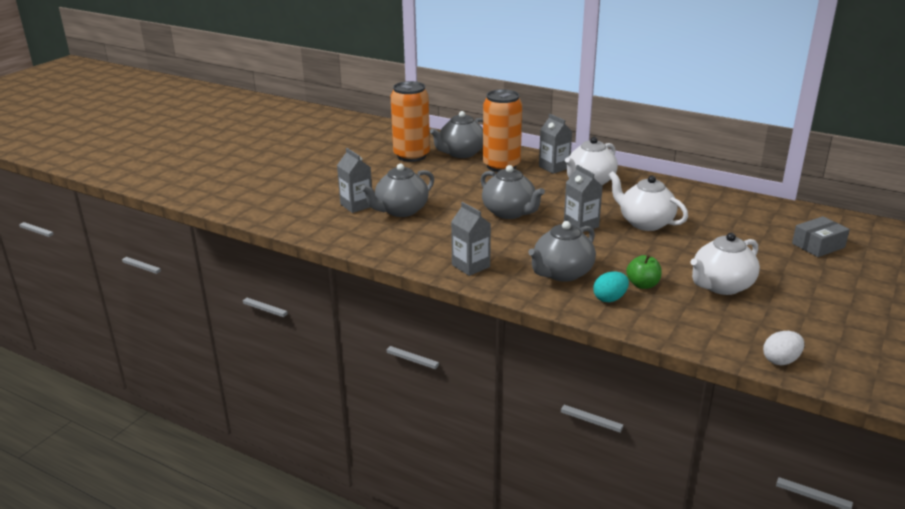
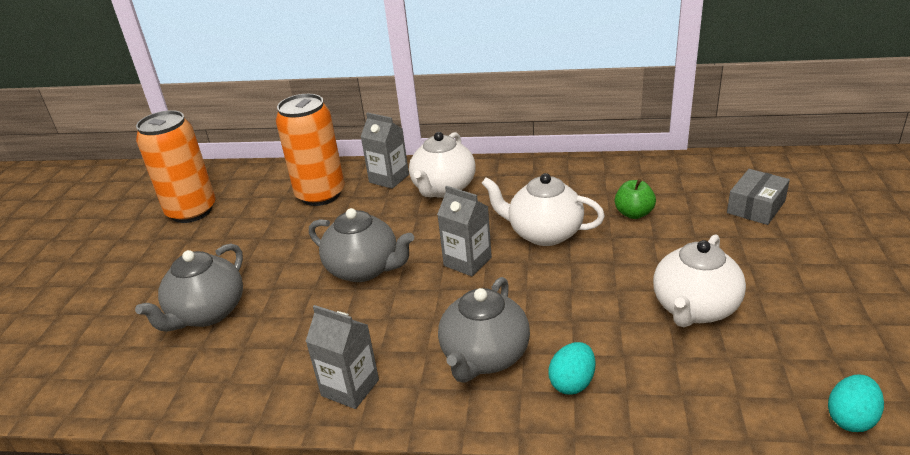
camera: 20 degrees left, 5 degrees up
grey carton [337,148,372,213] -> none
grey teapot [430,111,483,158] -> none
green apple [626,255,662,289] -> green apple moved to [615,179,656,219]
white egg [763,331,804,365] -> turquoise egg [828,375,884,432]

